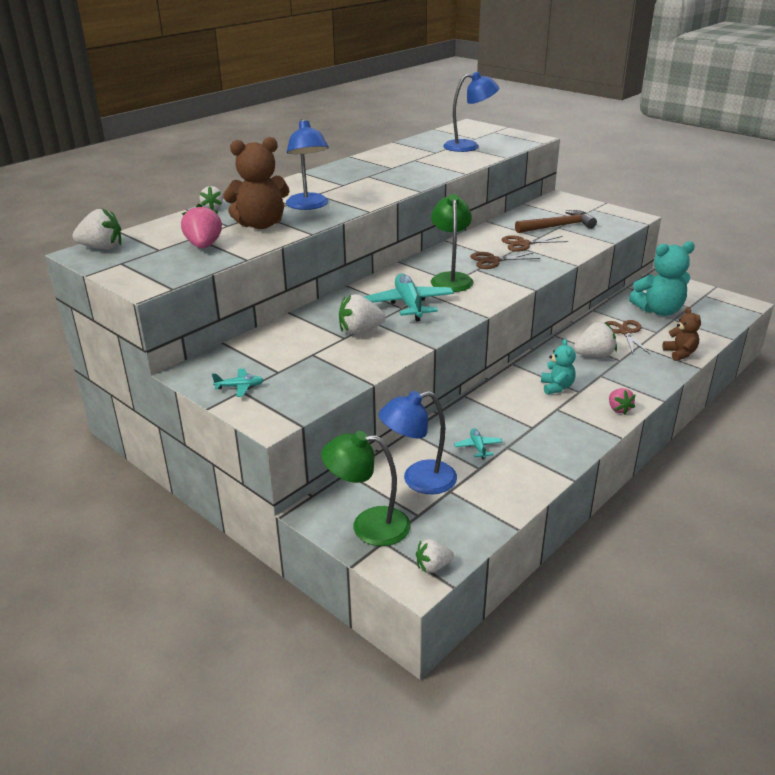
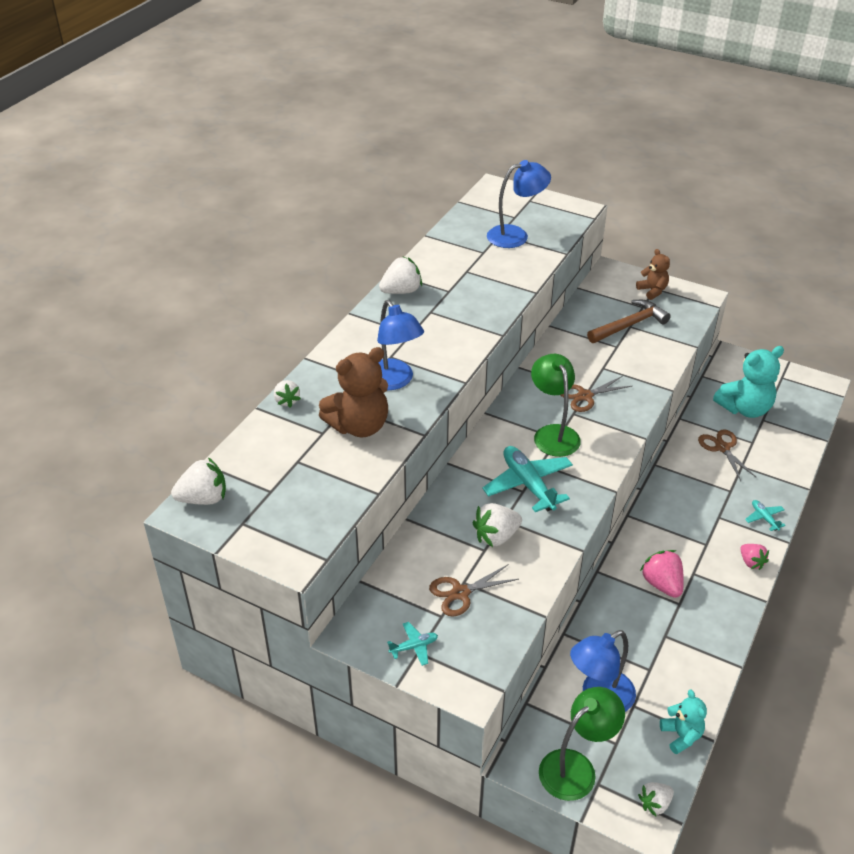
camera: 15 degrees left, 10 degrees up
pink strawberry [181,203,222,249] -> pink strawberry moved to [640,550,684,598]
green lamp [321,431,411,546] -> green lamp turned 150 degrees clockwise [539,687,625,801]
turquoise plane [454,428,502,460] -> turquoise plane moved to [745,500,786,531]
brown scissors [501,235,569,252] -> brown scissors moved to [429,565,519,617]
turquoise teddy bear [541,339,576,394] -> turquoise teddy bear moved to [660,690,707,755]
white strawberry [574,322,617,357] -> white strawberry moved to [379,256,422,294]
brown teddy bear [662,307,701,361] -> brown teddy bear moved to [636,249,670,300]

